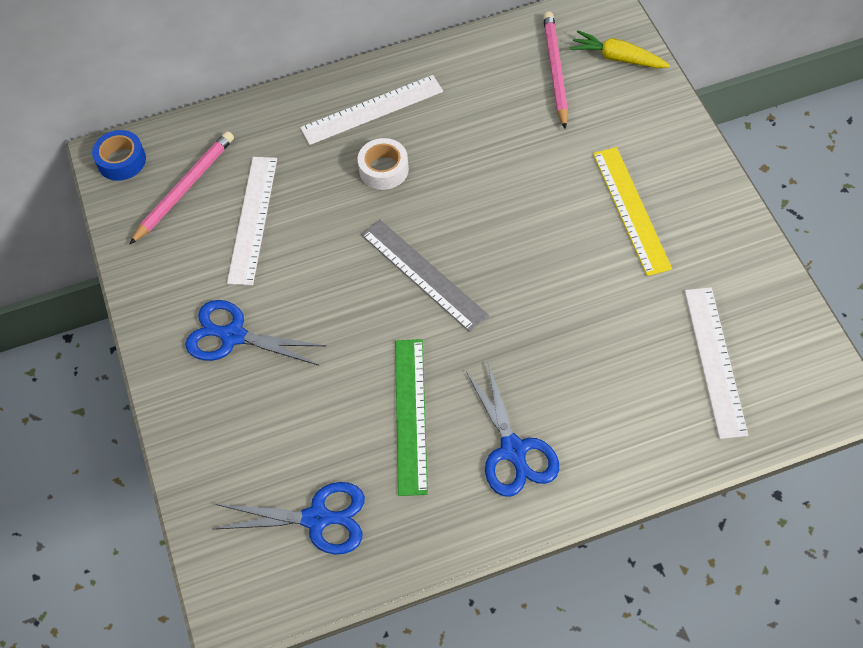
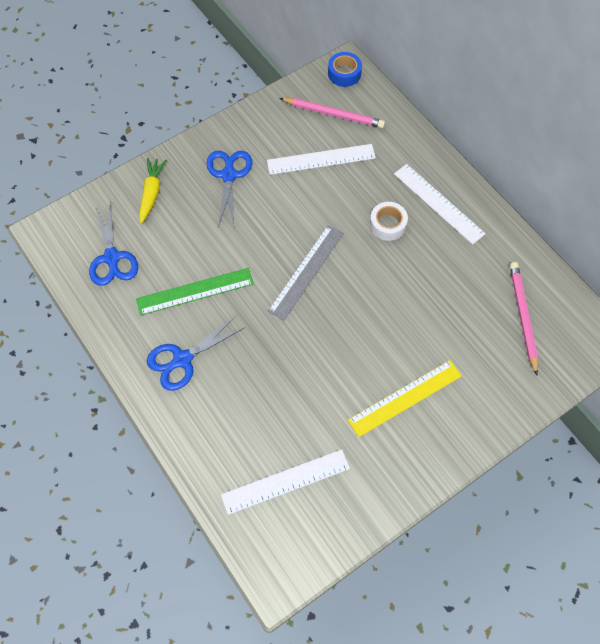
camera: 70 degrees right, 5 degrees up
pink pencil [543,11,568,129] -> pink pencil turned 75 degrees counterclockwise [510,262,538,376]
yellow carrot [569,30,670,68] -> yellow carrot moved to [139,158,167,223]

